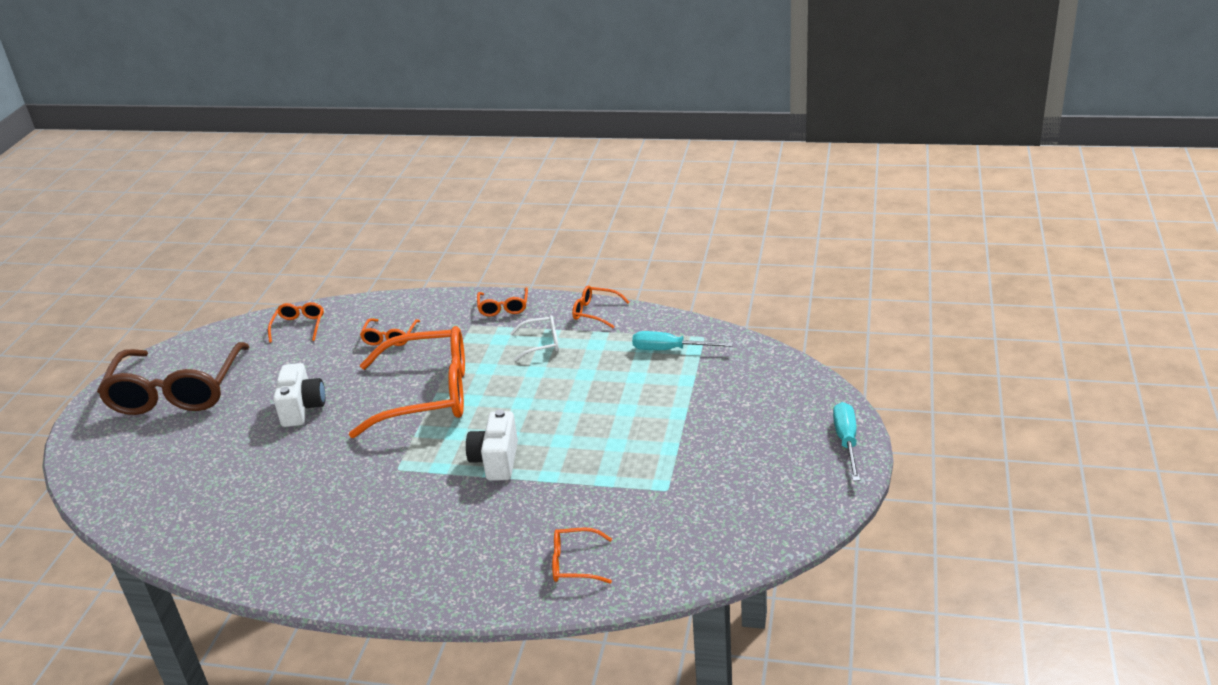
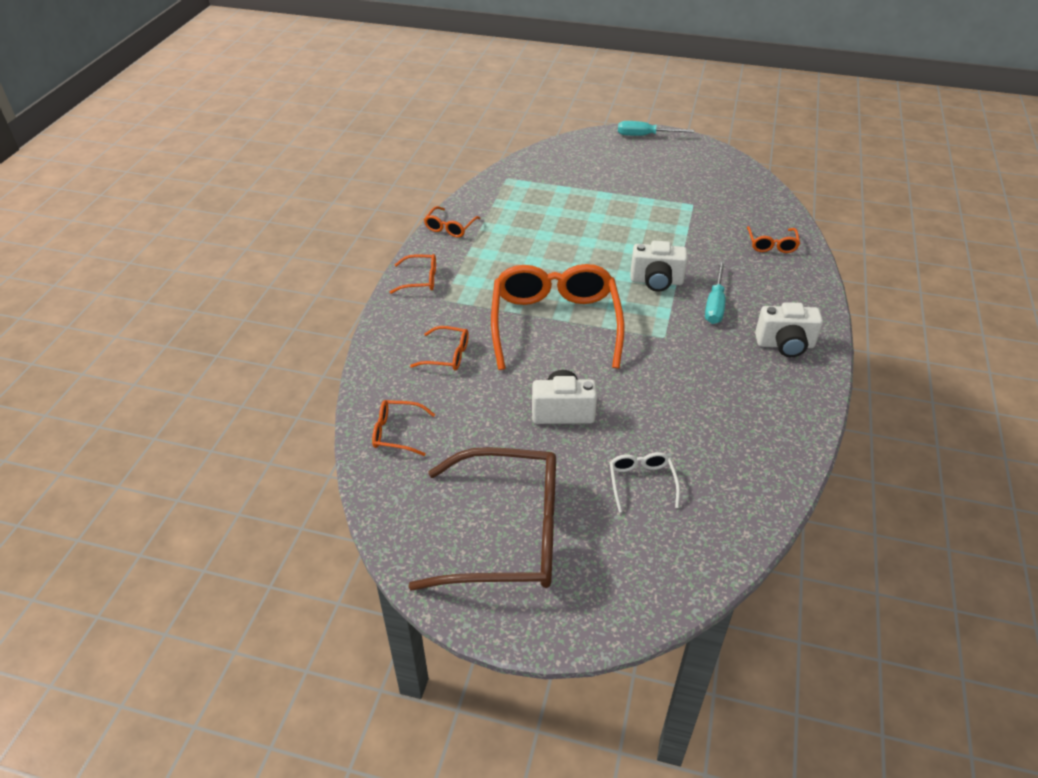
camera: 90 degrees left, 10 degrees up
white glasses [510,315,559,361] -> white glasses moved to [610,452,680,513]
turquoise screwdriver [632,331,733,350] -> turquoise screwdriver moved to [705,261,725,324]
none -> white camera [755,302,823,357]

